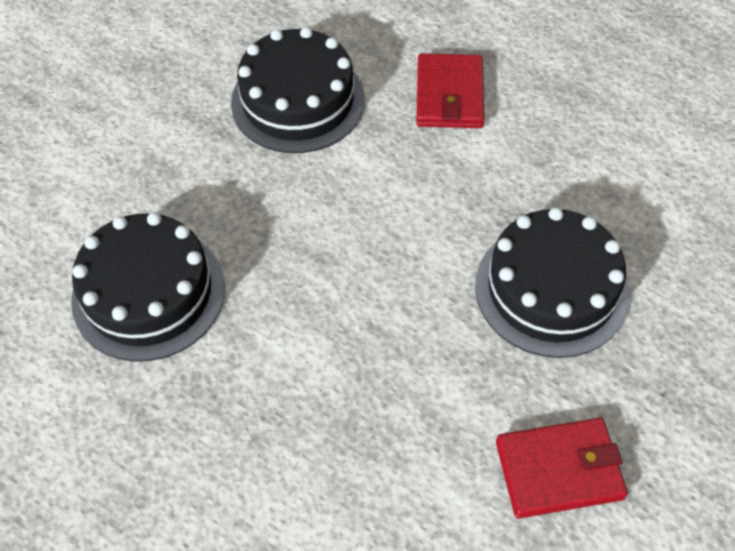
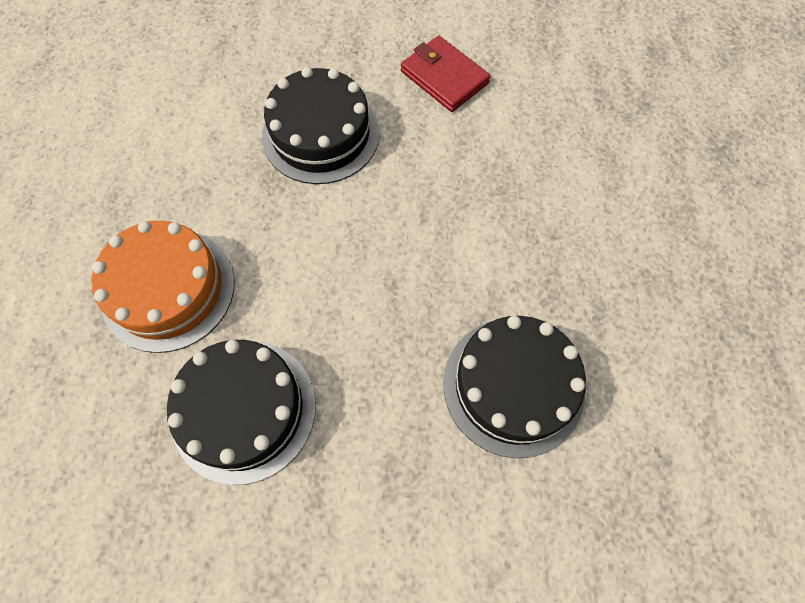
camera: 125 degrees left, 10 degrees up
red wallet [416,53,485,128] -> orange cake [91,220,235,353]

